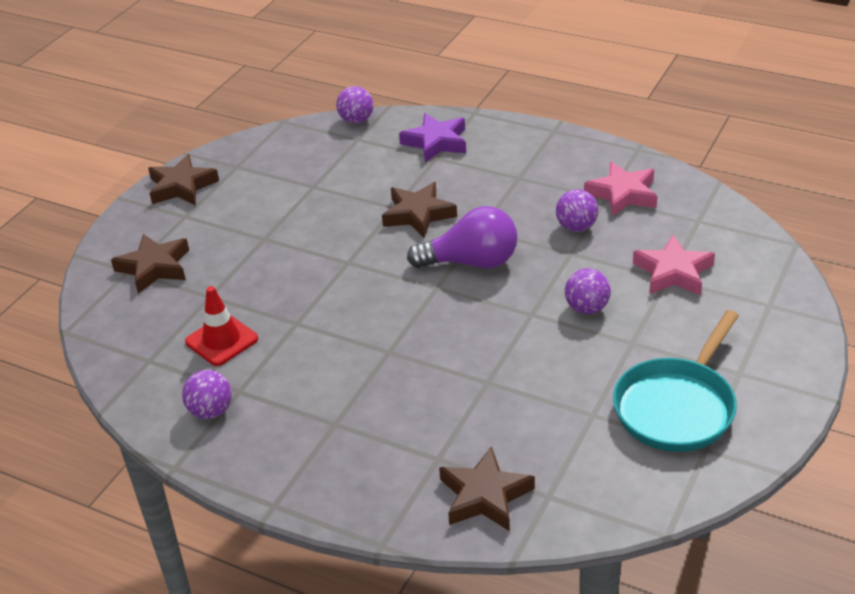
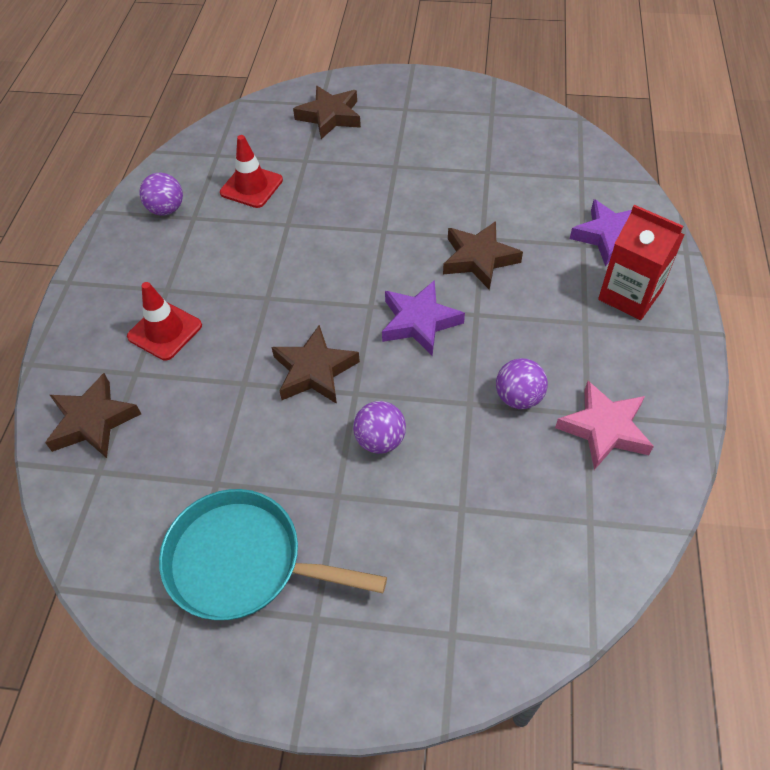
camera: 70 degrees right, 15 degrees up
brown star [148,154,219,205] -> brown star moved to [271,325,360,404]
purple ball [336,86,374,124] -> none
purple light bulb [407,206,518,268] -> purple star [382,280,465,356]
pink star [633,235,715,295] -> none
none -> red traffic cone [127,282,202,361]
none -> red carton [598,205,685,320]

